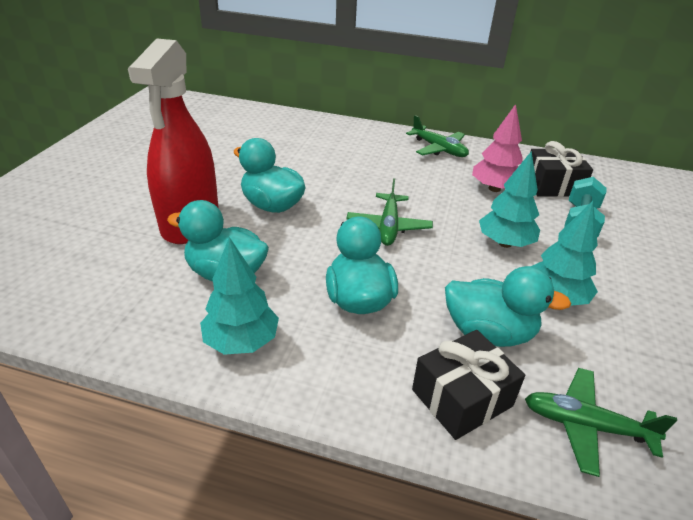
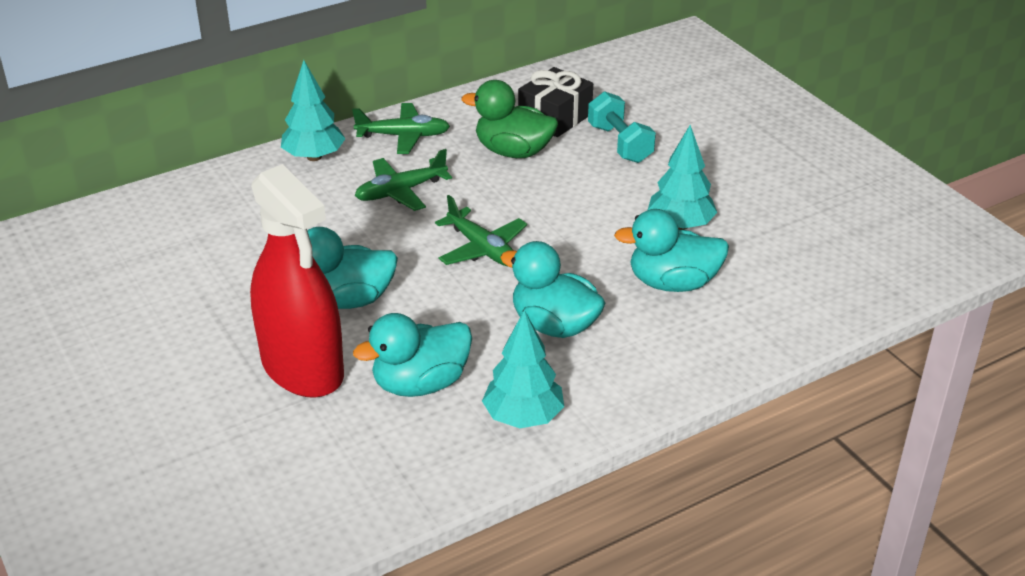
camera: 45 degrees left, 0 degrees up
black gift [412,330,525,440] -> none
turquoise duck [445,266,571,347] -> turquoise duck turned 150 degrees counterclockwise [614,209,729,292]
pink tree [472,104,523,192] -> green duck [462,80,558,158]
turquoise tree [479,151,540,248] -> turquoise tree moved to [281,60,345,161]
green plane [525,368,677,477] -> green plane moved to [355,149,452,211]

